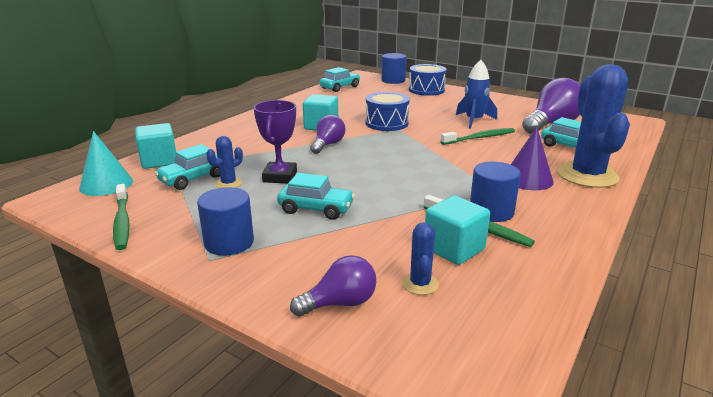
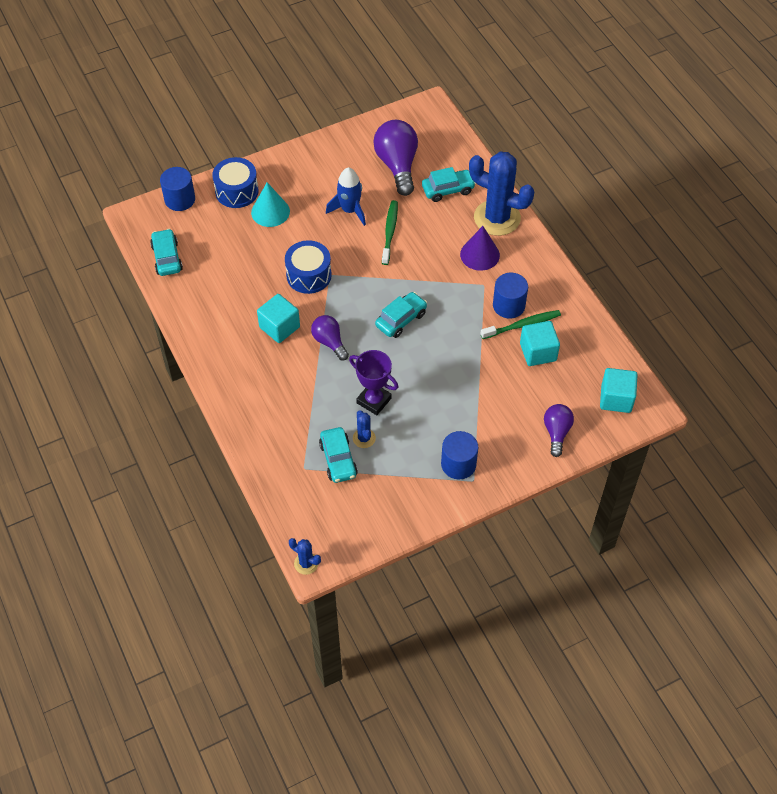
camera: 60 degrees left, 30 degrees up
turquoise cone [79,131,133,196] -> turquoise cone moved to [251,182,290,227]
green toothbrush [113,184,130,250] -> none
turquoise cube [135,123,176,169] -> turquoise cube moved to [600,368,637,413]
turquoise car [277,173,355,220] -> turquoise car moved to [375,292,427,338]
blue cactus [402,223,439,295] -> blue cactus moved to [289,538,321,575]

